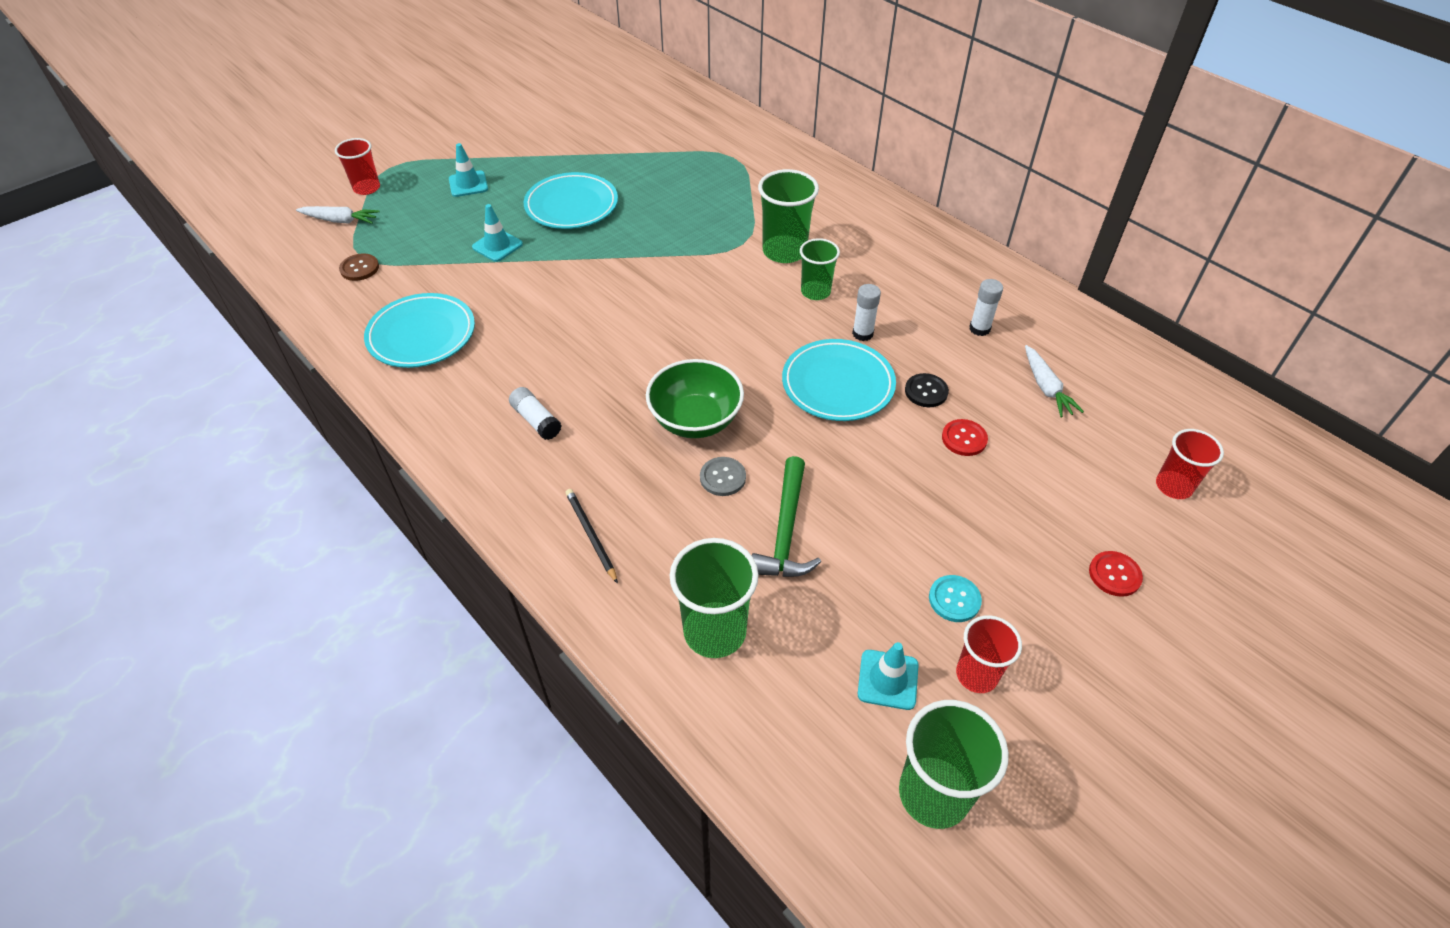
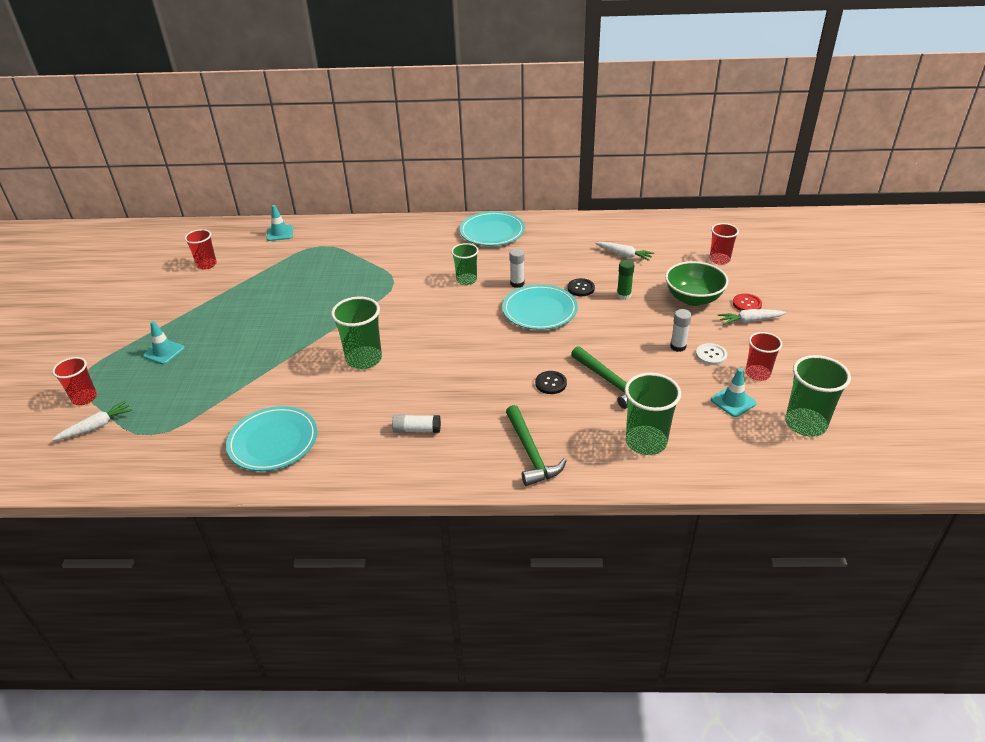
camera: 45 degrees left, 10 degrees down
brown button [339,253,379,281] -> none
turquoise traffic cone [472,204,523,262] -> turquoise traffic cone moved to [267,205,293,241]
turquoise plate [524,172,618,229] -> turquoise plate moved to [460,211,525,246]
black pencil [565,489,618,584] -> green hammer [506,405,567,486]
green bowl [646,359,744,438] -> green bowl moved to [665,261,728,306]
grey button [700,457,746,496] -> black button [535,371,567,394]
green cup [758,169,819,263] -> green cup moved to [331,297,382,369]
turquoise button [929,575,982,622] -> white button [696,343,727,365]
red button [942,419,988,456] -> green glue stick [617,260,634,300]
white glue stick [969,279,1003,336] -> white glue stick moved to [670,309,692,352]
none -> red cup [185,229,217,269]
none -> white carrot [718,309,786,325]

